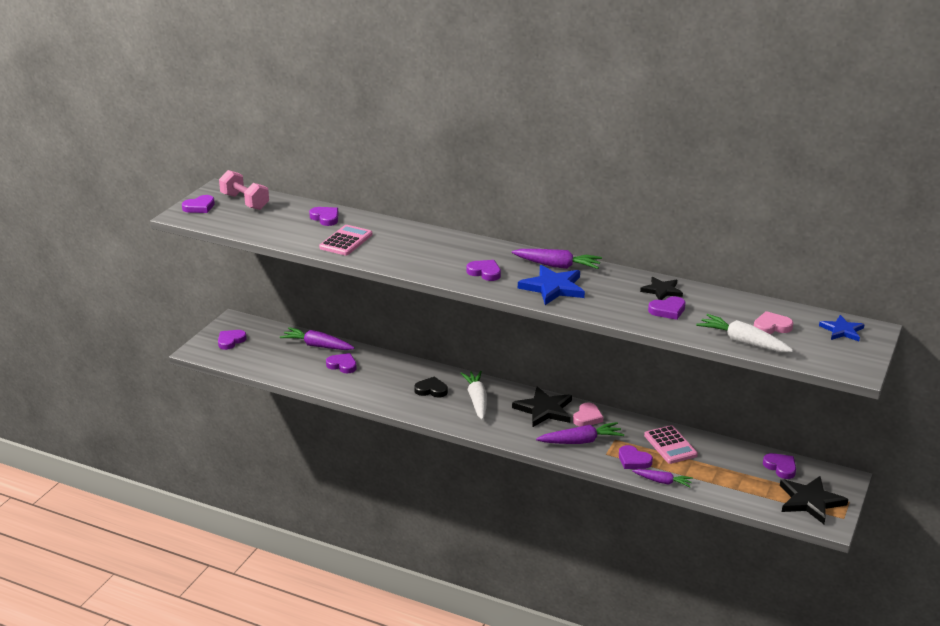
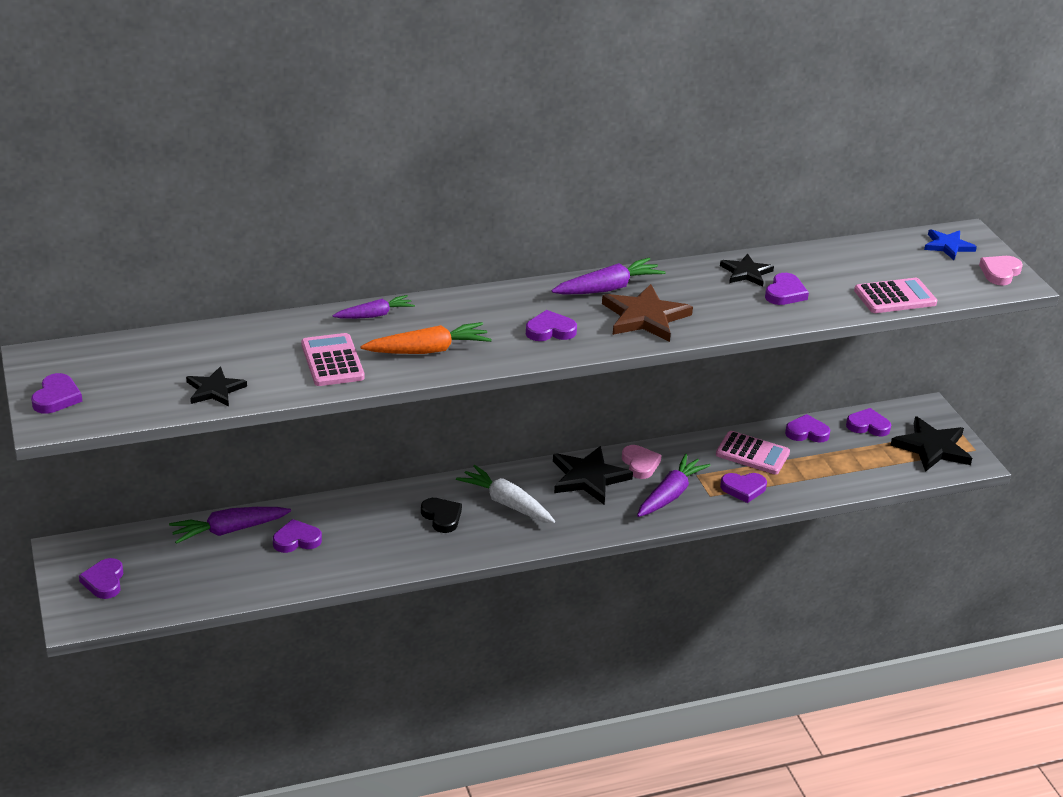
camera: 45 degrees left, 5 degrees up
pink dumbbell [219,170,269,210] -> none
purple heart [309,207,339,226] -> purple heart moved to [785,414,830,443]
black heart [414,377,448,397] -> black heart turned 90 degrees clockwise [421,498,462,533]
blue star [518,265,585,305] -> brown star [602,284,693,342]
purple carrot [632,469,693,487] -> purple carrot moved to [333,295,415,319]
white carrot [696,314,793,352] -> pink calculator [854,278,937,313]
pink heart [754,311,793,334] -> pink heart moved to [979,256,1023,285]
none -> black star [186,366,247,406]
none -> orange carrot [360,322,492,354]

